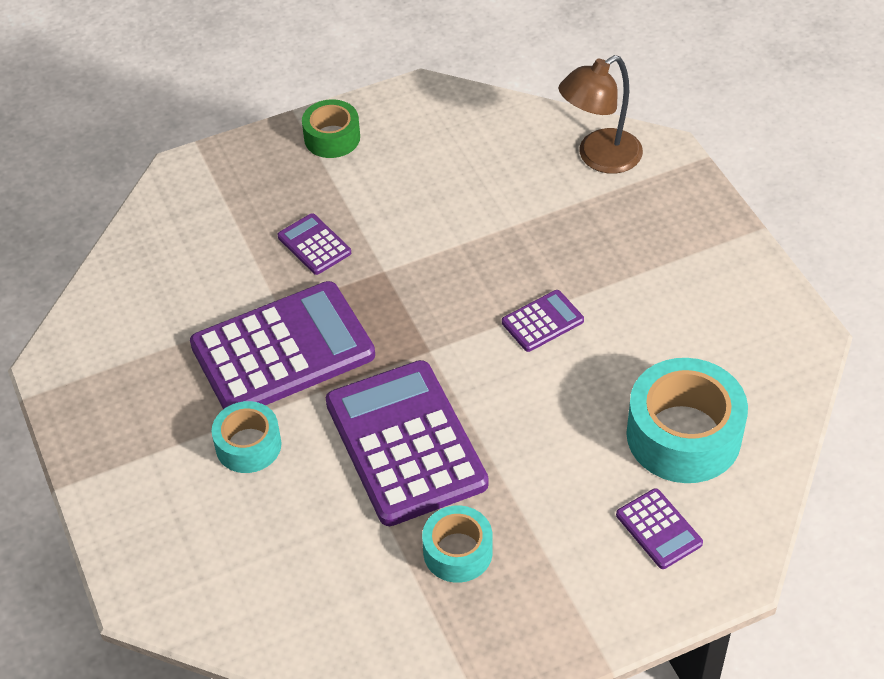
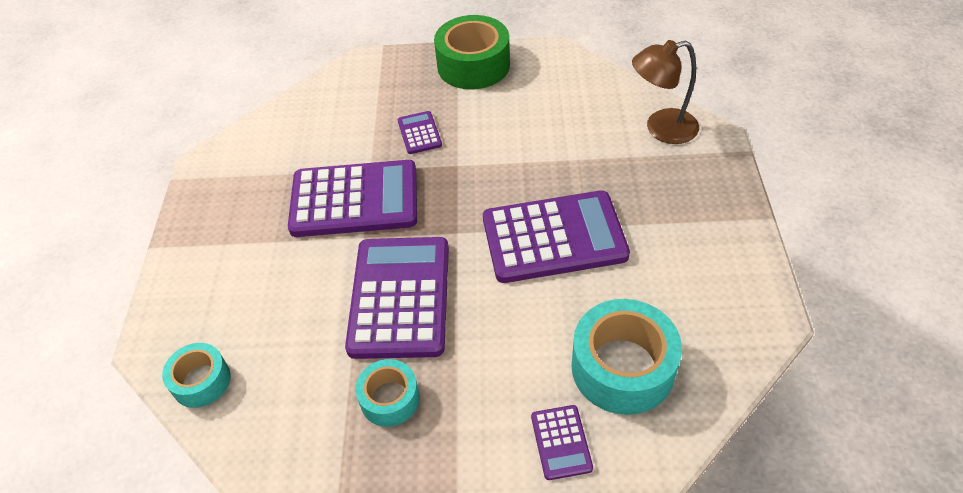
camera: 25 degrees right, 0 degrees up
turquoise tape [212,401,281,473] -> turquoise tape moved to [162,343,231,408]
green tape [302,99,360,158] -> green tape [434,15,510,89], size x1.73
purple calculator [502,290,584,352] -> purple calculator [483,190,630,283], size x2.24

